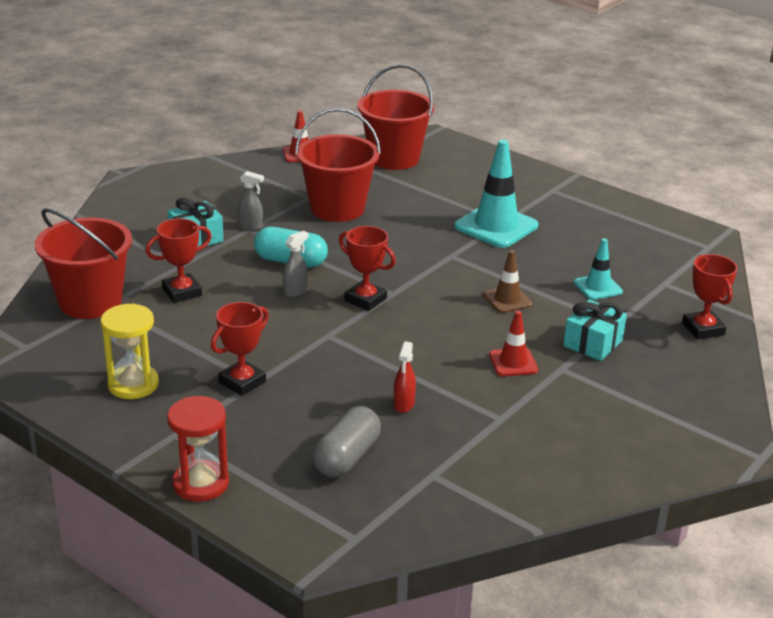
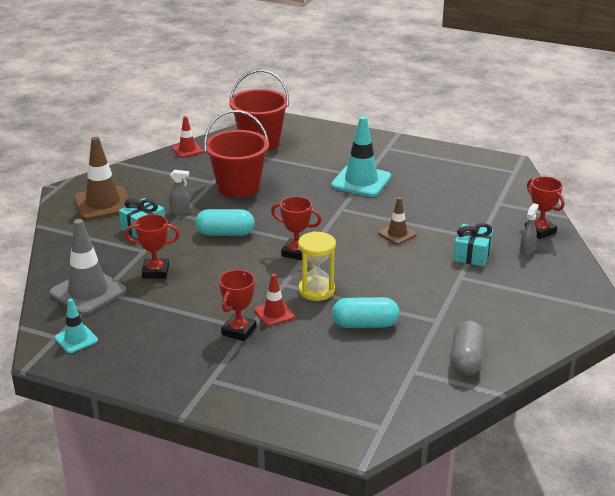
camera: 15 degrees left, 0 degrees up
red bucket [35,208,132,319] -> grey traffic cone [50,219,126,315]
yellow hourglass [100,303,159,399] -> yellow hourglass moved to [298,231,336,301]
red trophy [145,218,212,303] -> red trophy turned 45 degrees clockwise [125,214,180,279]
red hourglass [167,396,229,502] -> none
grey spray bottle [283,231,309,297] -> grey spray bottle moved to [520,203,539,255]
grey capsule [312,406,381,477] -> grey capsule moved to [450,321,485,376]
red spray bottle [394,341,416,413] -> turquoise capsule [332,297,399,328]
red traffic cone [489,311,538,376] -> red traffic cone moved to [254,274,295,326]
turquoise traffic cone [574,238,623,300] -> turquoise traffic cone moved to [55,299,98,353]
none -> brown traffic cone [74,137,129,220]

